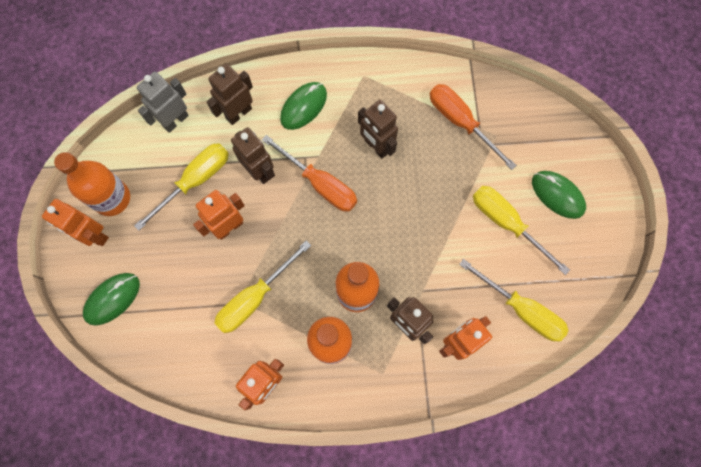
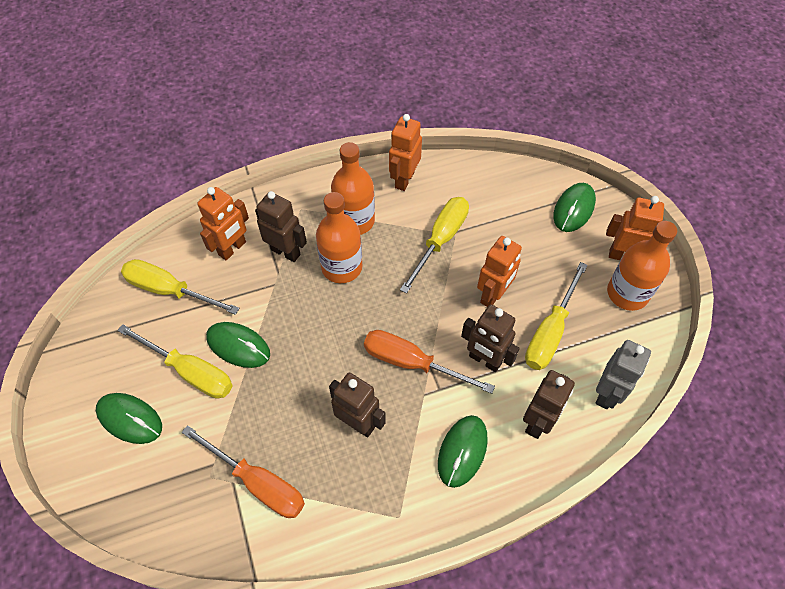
camera: 165 degrees right, 15 degrees down
none -> green mouse [206,322,270,368]

